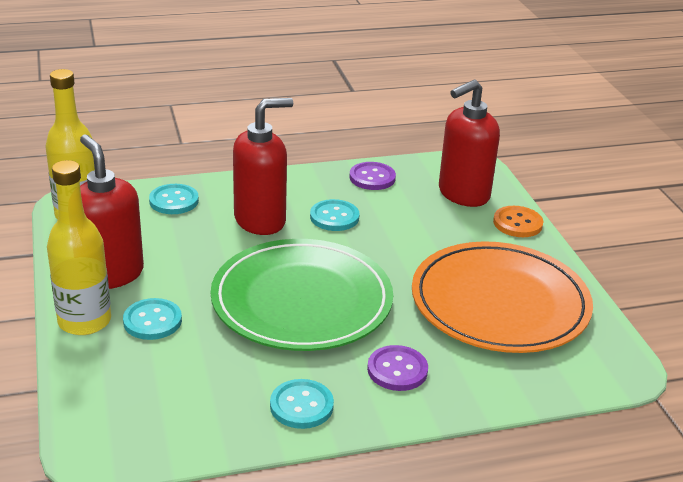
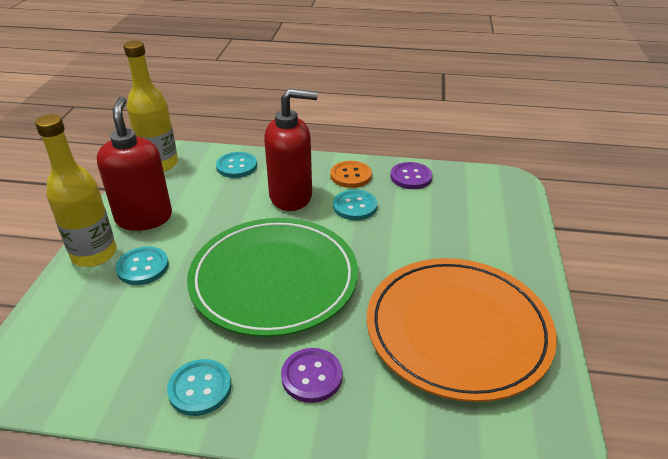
camera: 25 degrees right, 5 degrees up
red soap dispenser [439,79,500,207] -> none
orange button [493,206,543,237] -> orange button moved to [331,161,372,188]

